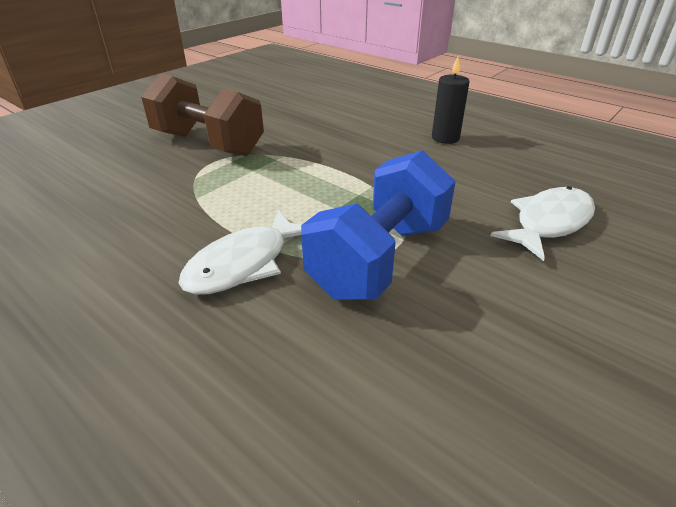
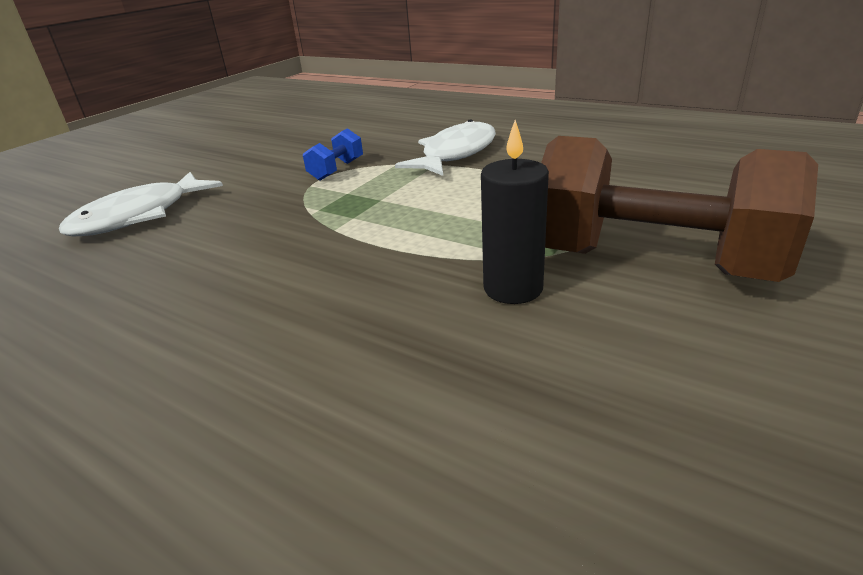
camera: 175 degrees right, 5 degrees down
blue dumbbell [301,150,456,300] -> blue dumbbell [303,128,363,181], size x0.42
black candle [432,56,470,144] -> black candle moved to [481,120,549,304]

